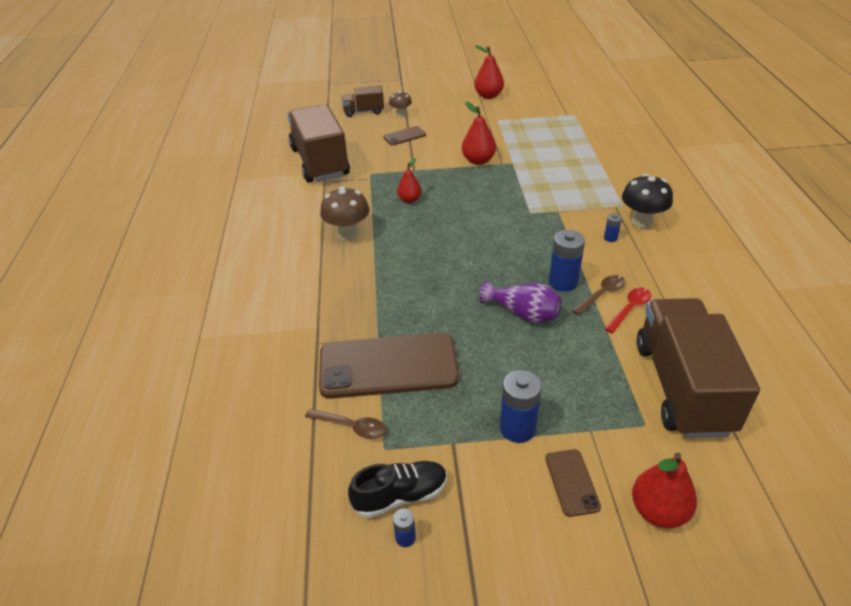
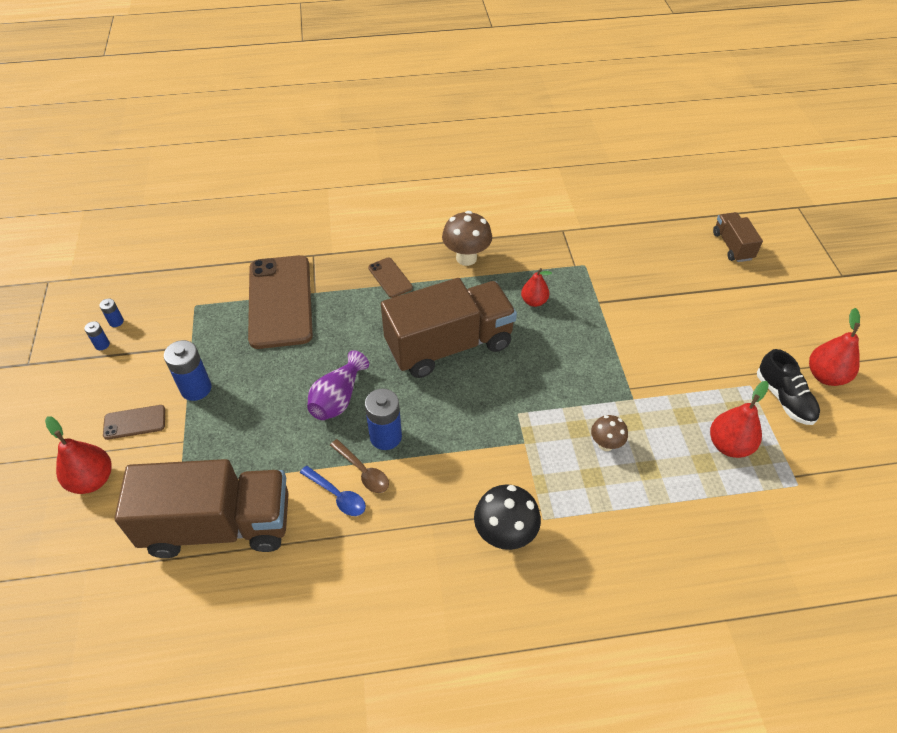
camera: 85 degrees right, 10 degrees up
brown truck [287,105,350,183] -> brown truck moved to [381,278,517,378]
brown spoon [305,409,386,439] -> none
black shoe [348,461,447,518] -> black shoe moved to [757,349,820,425]
brown phone [383,126,426,145] -> brown phone moved to [368,258,413,298]
brown mushroom [389,91,412,118] -> brown mushroom moved to [591,415,628,451]
red pear [462,102,496,165] -> red pear moved to [710,381,769,458]
blue battery [604,214,622,242] -> blue battery moved to [84,321,110,350]
red spoon [605,288,651,333] -> blue spoon [300,466,366,516]

